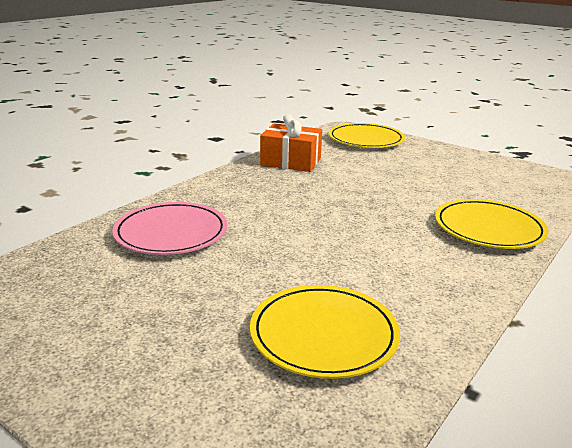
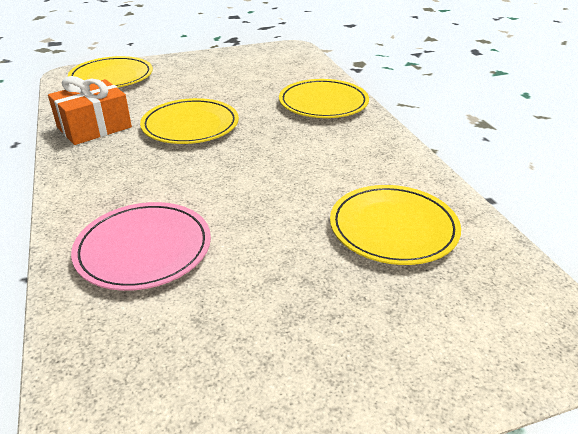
camera: 55 degrees left, 10 degrees up
none -> yellow plate [140,98,239,144]

